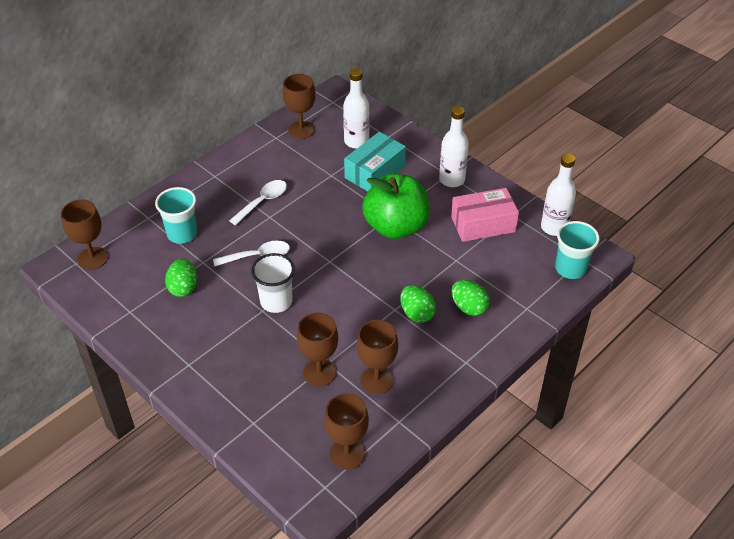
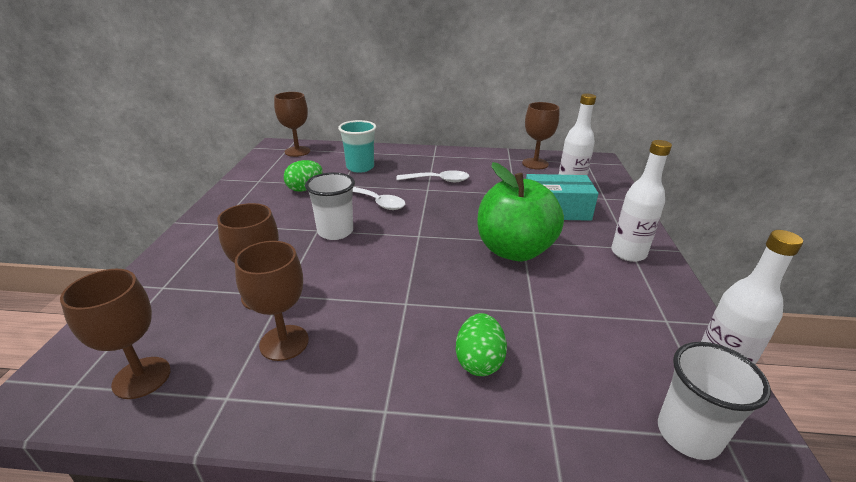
camera: 50 degrees right, 15 degrees down
green egg [400,285,436,323] -> none
pink box [451,188,519,242] -> none
turquoise cup [555,221,600,279] -> white cup [658,342,771,460]

